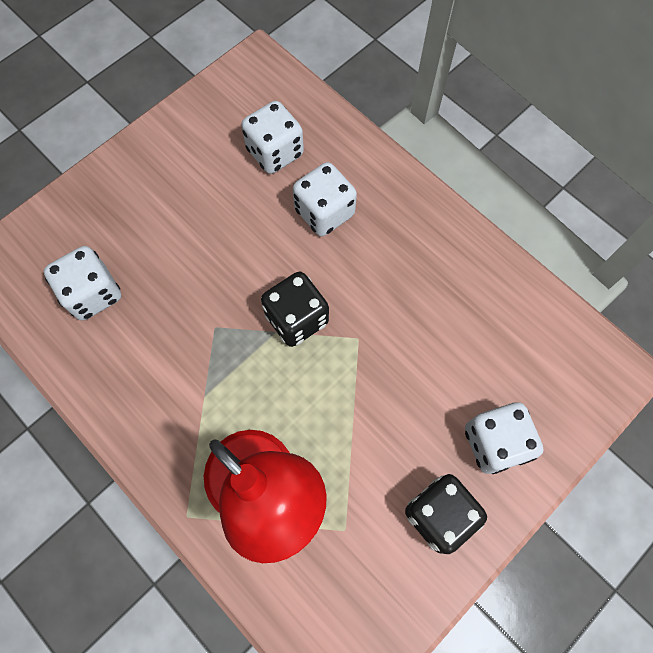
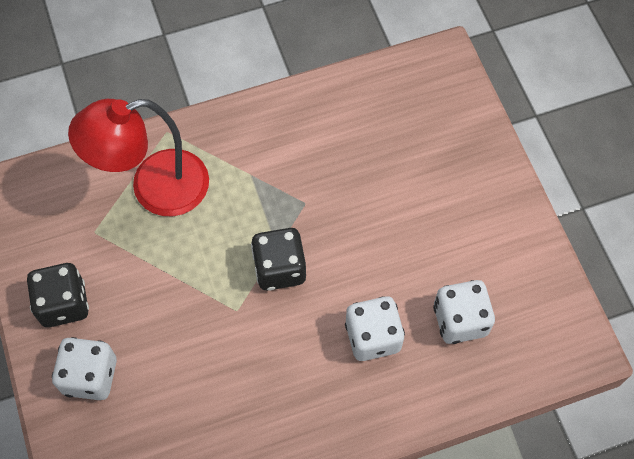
camera: 115 degrees right, 5 degrees down
white dice [44,246,121,321] -> none

